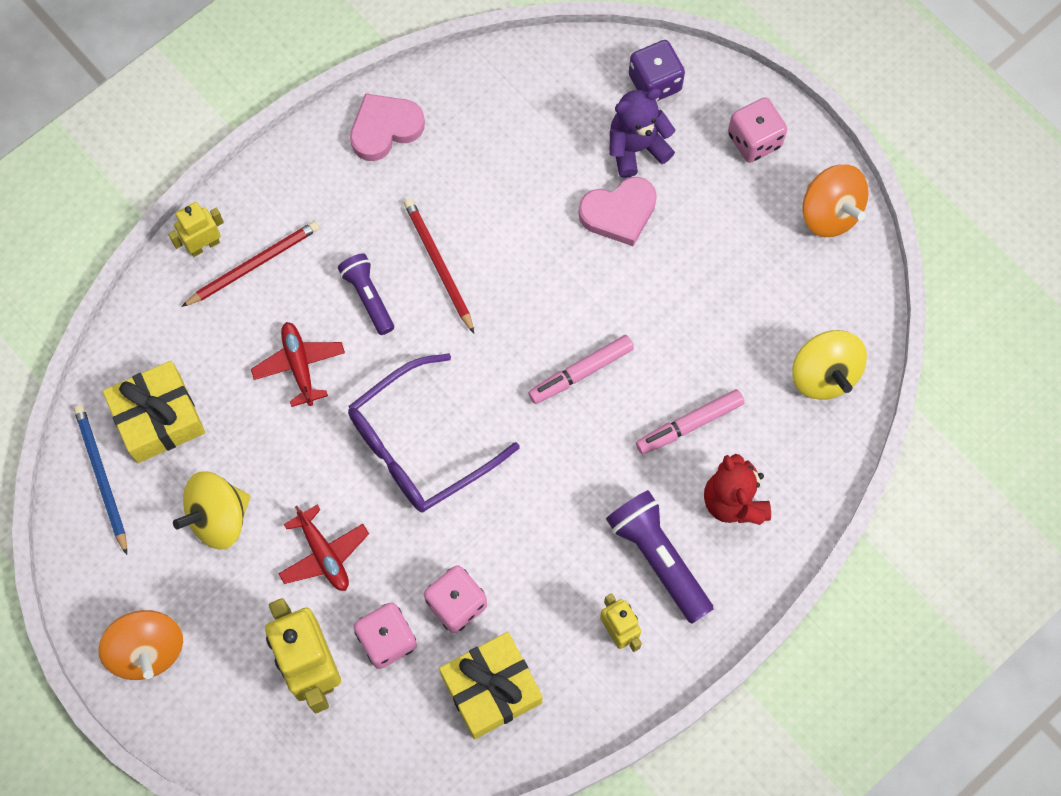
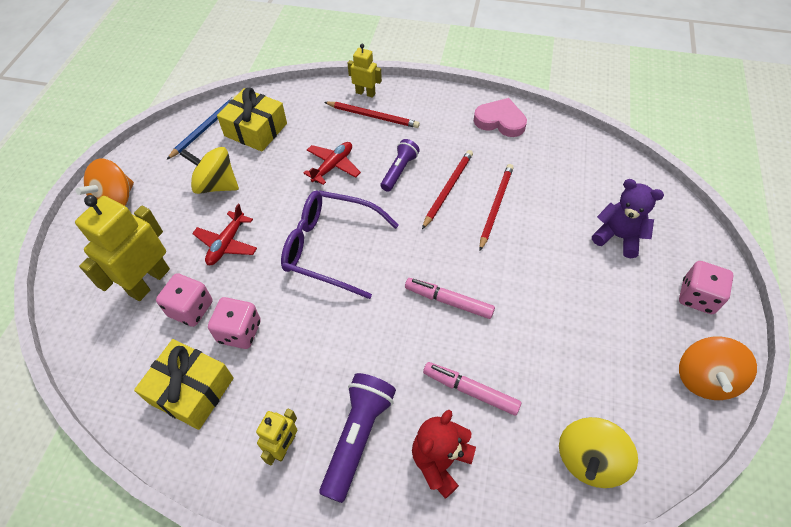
camera: 55 degrees right, 15 degrees down
pink heart [578,177,657,246] -> none
purple dice [629,40,685,102] -> none
none -> red pencil [479,164,514,251]

